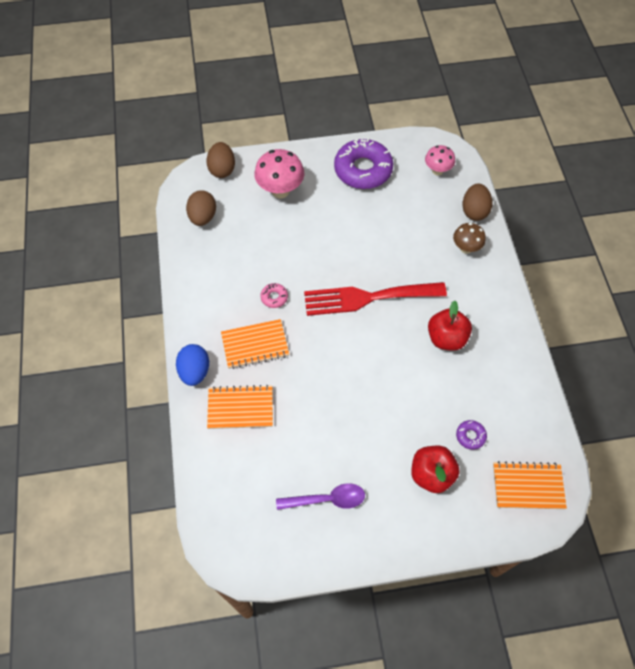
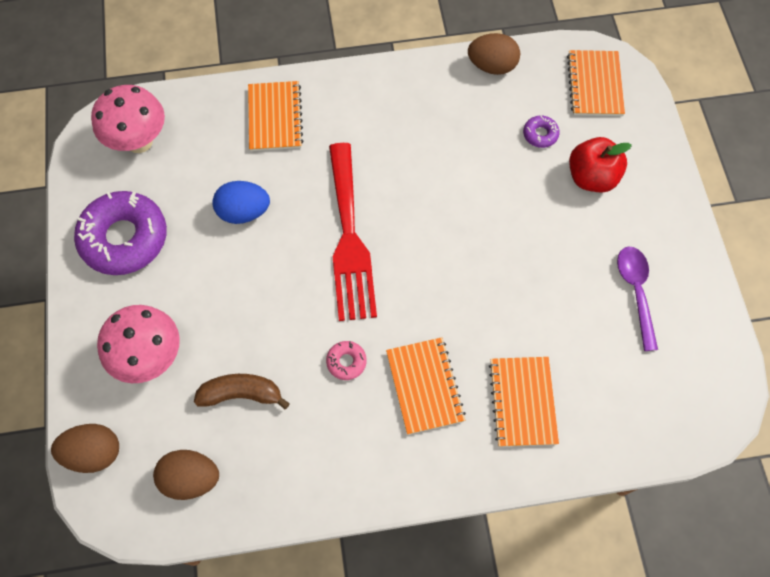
camera: 90 degrees left, 5 degrees up
blue egg [176,344,209,386] -> blue egg moved to [212,181,270,224]
pink mushroom [425,145,455,176] -> pink mushroom [91,85,165,153], size x1.60
red apple [428,301,472,351] -> none
brown mushroom [453,223,486,254] -> orange notebook [248,81,303,151]
brown egg [462,184,492,221] -> brown egg moved to [468,33,520,75]
none -> brown banana [194,374,290,410]

